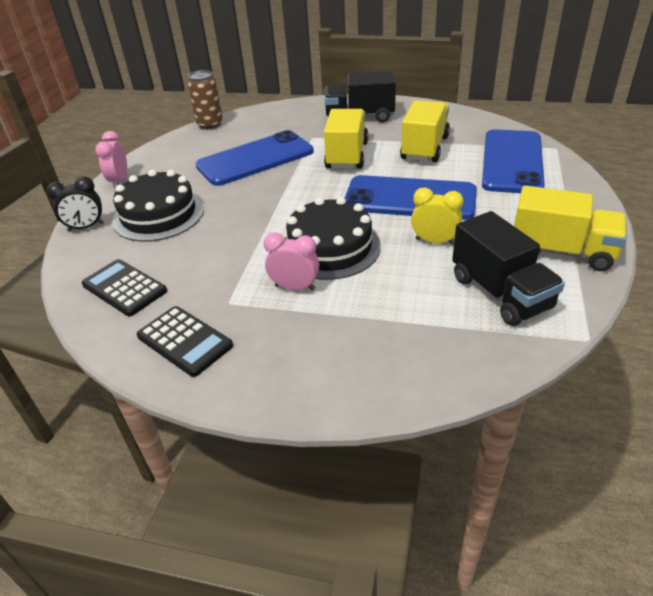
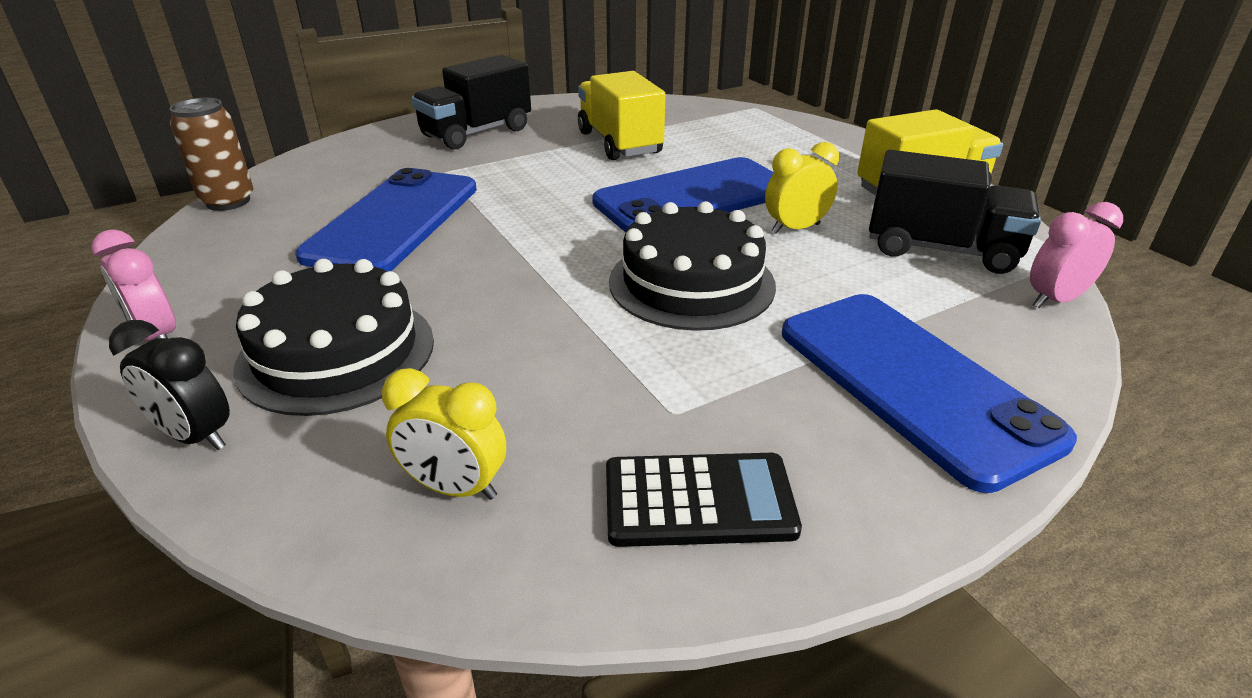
camera: 45 degrees left, 5 degrees down
black clock [46,176,104,232] -> black clock turned 90 degrees clockwise [109,320,230,450]
black calculator [82,259,167,316] -> yellow clock [382,368,506,500]
pink clock [264,232,319,291] -> pink clock moved to [1030,202,1123,308]
yellow truck [324,109,368,169] -> none
blue phone [482,129,545,193] -> blue phone moved to [782,294,1077,493]

